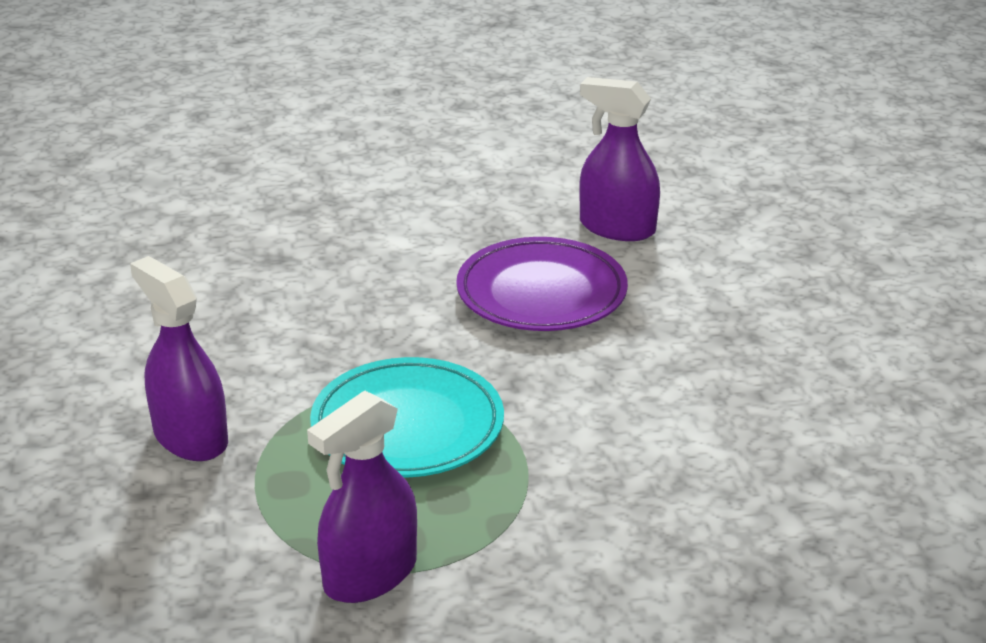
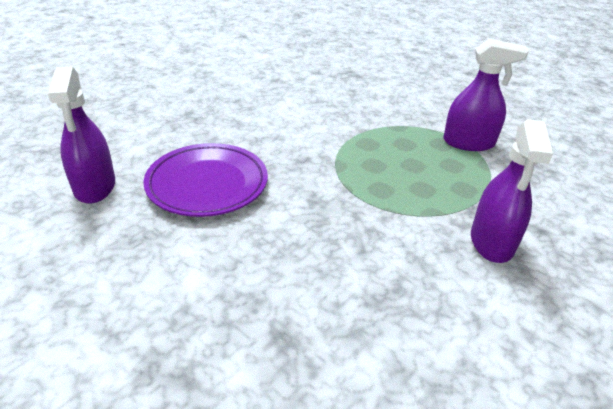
camera: 130 degrees left, 5 degrees up
turquoise plate [310,357,504,477] -> none

